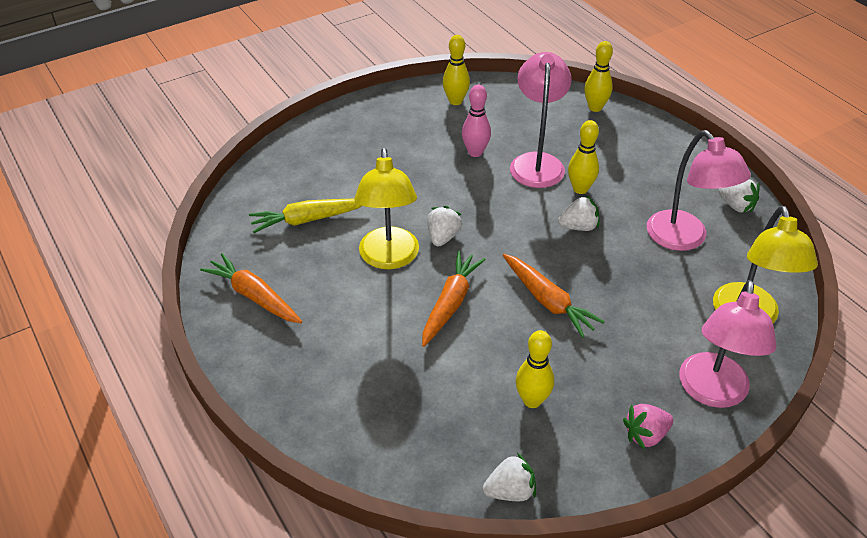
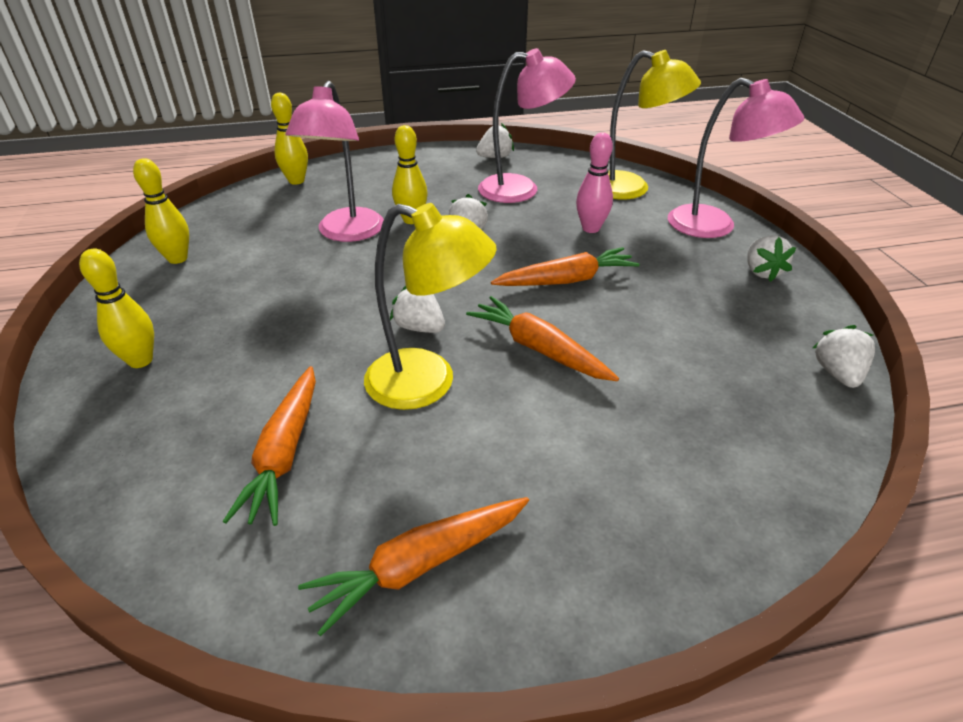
camera: 70 degrees left, 5 degrees down
yellow carrot [249,199,362,233] -> orange carrot [223,366,316,526]
pink bowling pin [462,85,491,157] -> pink bowling pin moved to [576,133,613,233]
pink lamp [510,52,572,188] -> pink lamp turned 105 degrees counterclockwise [286,81,384,242]
yellow bowling pin [516,330,554,408] -> yellow bowling pin moved to [79,248,154,368]
pink strawberry [623,404,673,450] -> white strawberry [747,235,796,282]

